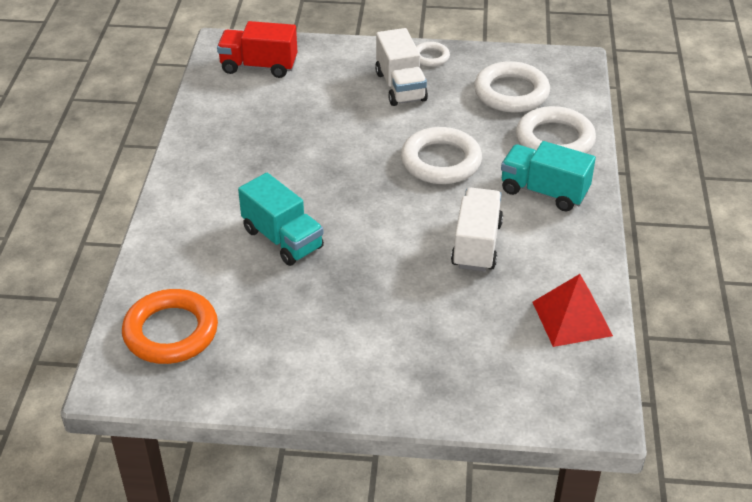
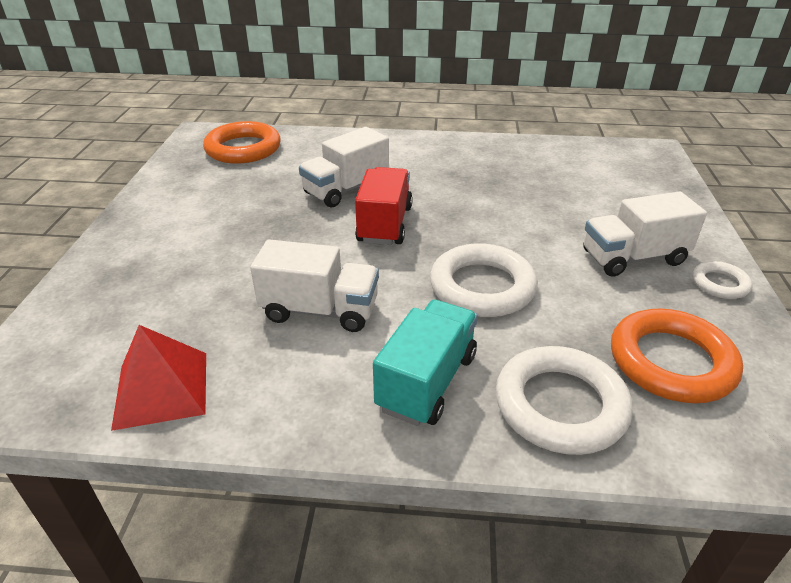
camera: 90 degrees right, 5 degrees down
red truck [217,21,297,78] -> red truck moved to [355,167,413,245]
turquoise truck [238,173,324,266] -> white truck [299,127,389,208]
white ring [474,61,550,113] -> orange ring [611,309,743,403]

